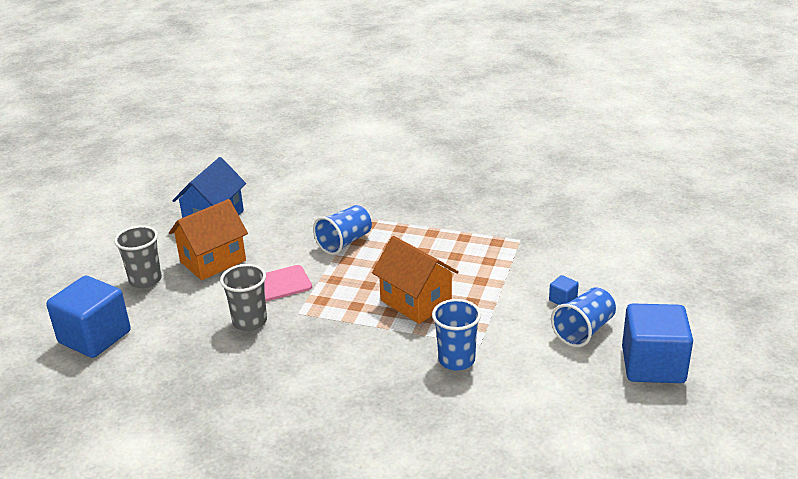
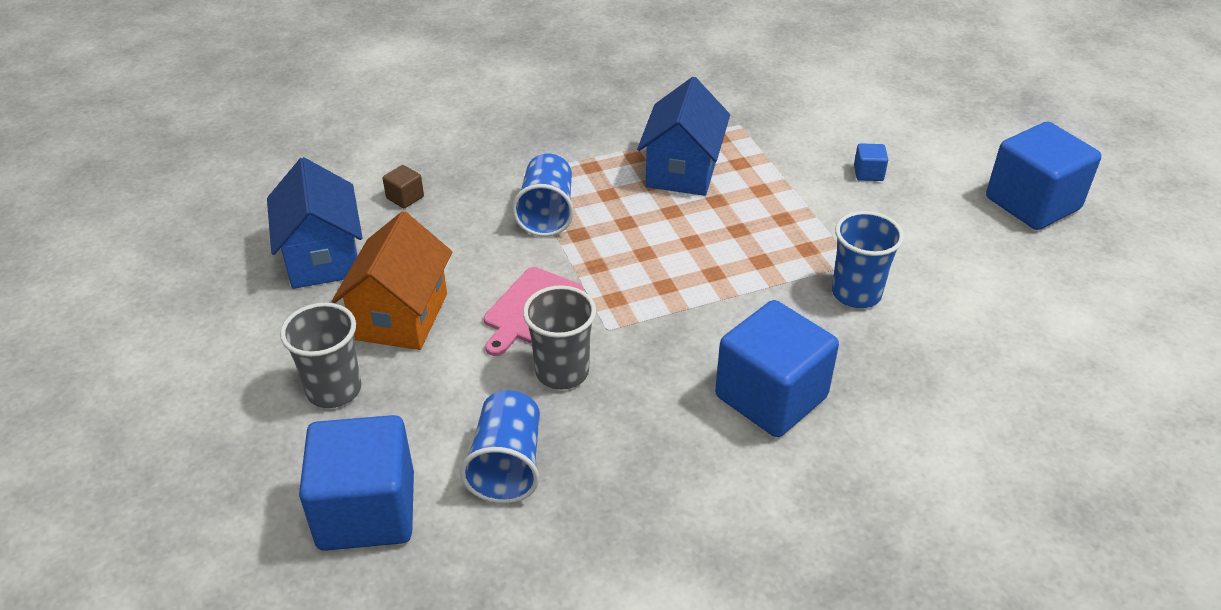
camera: 40 degrees left, 10 degrees up
orange house [372,236,459,324] -> none
blue cup [551,288,616,347] -> blue cup moved to [460,390,540,504]
none -> brown cube [383,165,424,208]
none -> blue house [637,77,730,196]
none -> blue cube [715,300,839,437]

